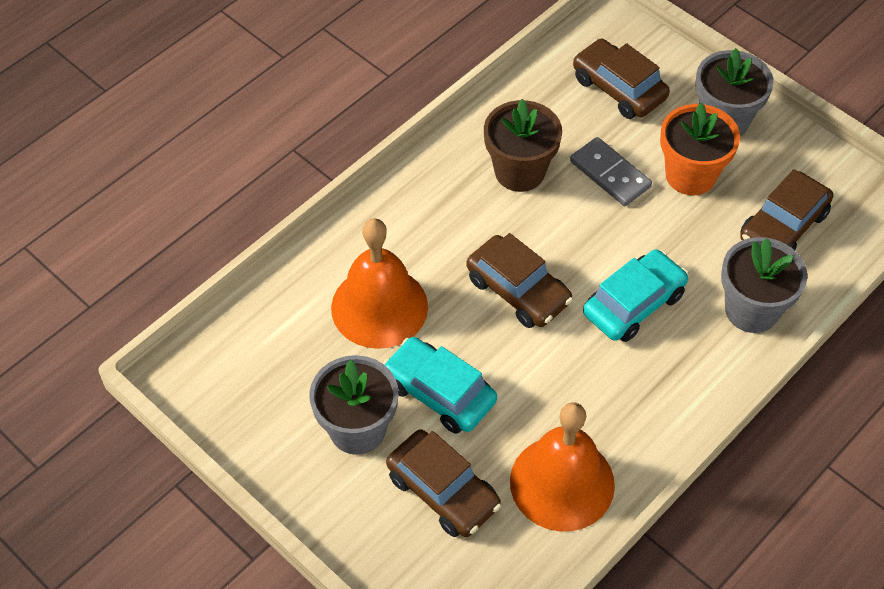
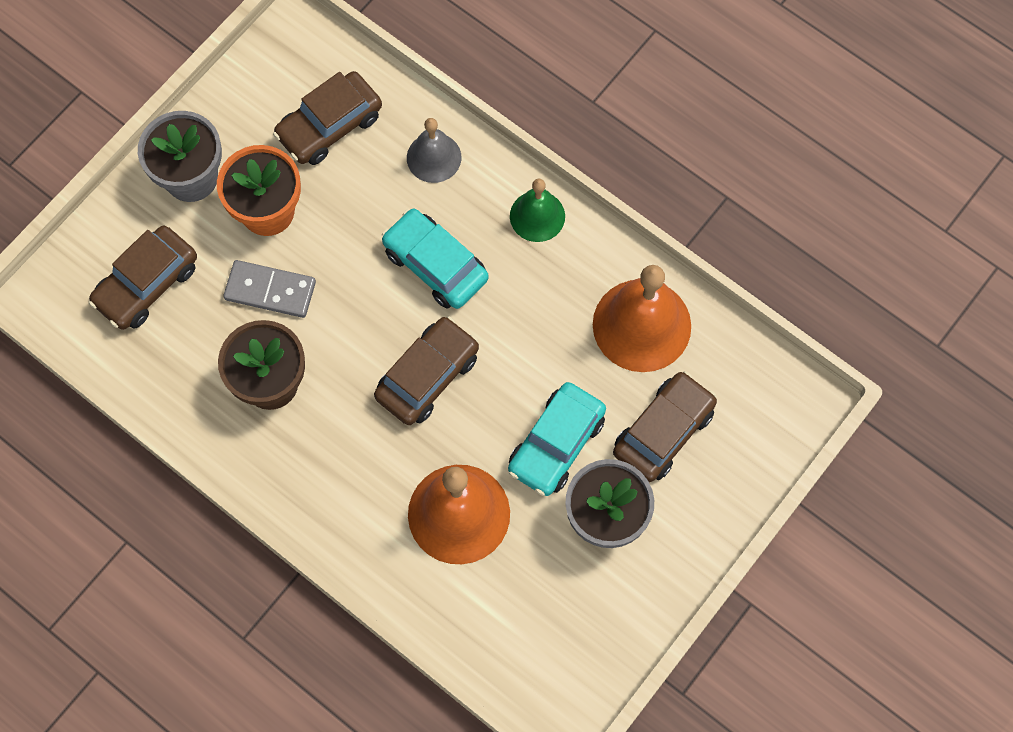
camera: 95 degrees left, 15 degrees up
grey domino [570,137,652,206] -> grey domino turned 60 degrees clockwise [223,260,316,318]
grey flower pot [721,237,807,333] -> grey bell [407,118,462,183]
brown car [740,169,833,251] -> brown car turned 105 degrees clockwise [273,71,382,165]
none -> green bell [510,179,565,242]

